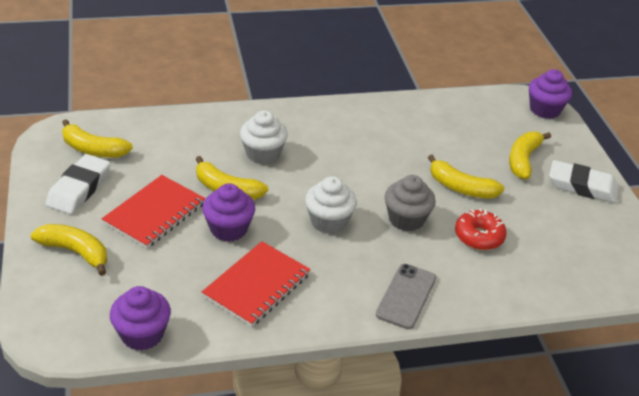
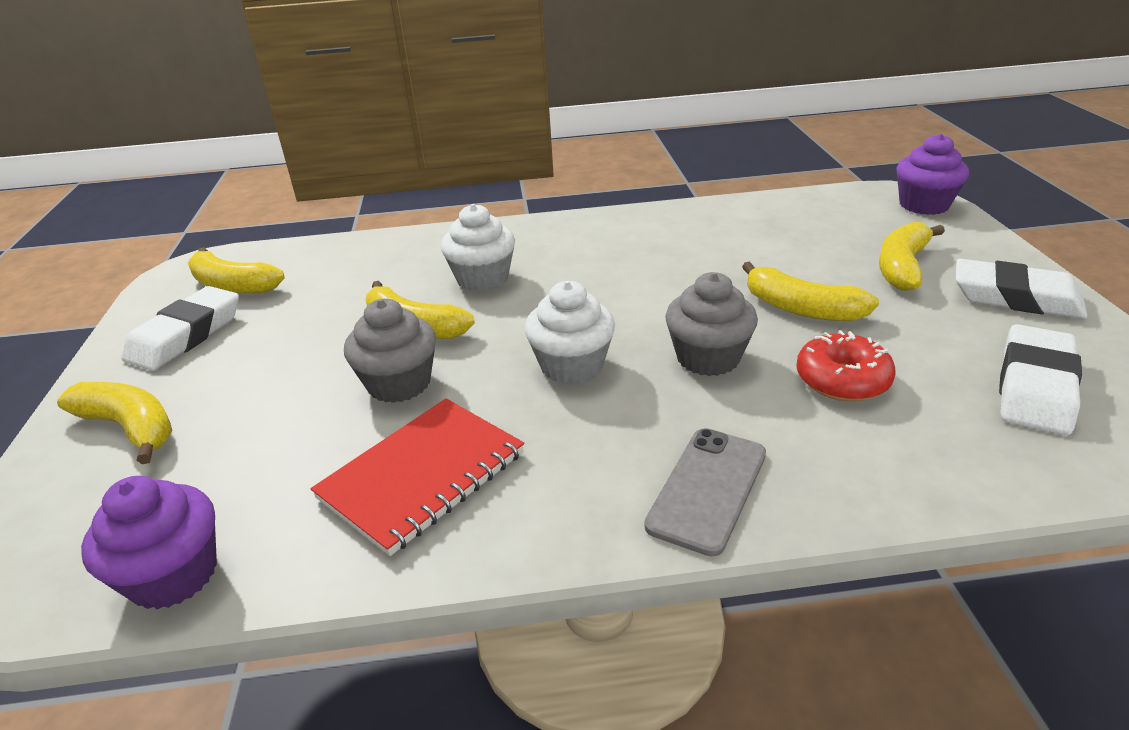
camera: 10 degrees right, 5 degrees down
red notebook [102,175,206,249] -> none
purple cupcake [202,183,255,242] -> grey cupcake [344,299,436,403]
none -> white eraser [999,324,1082,435]

